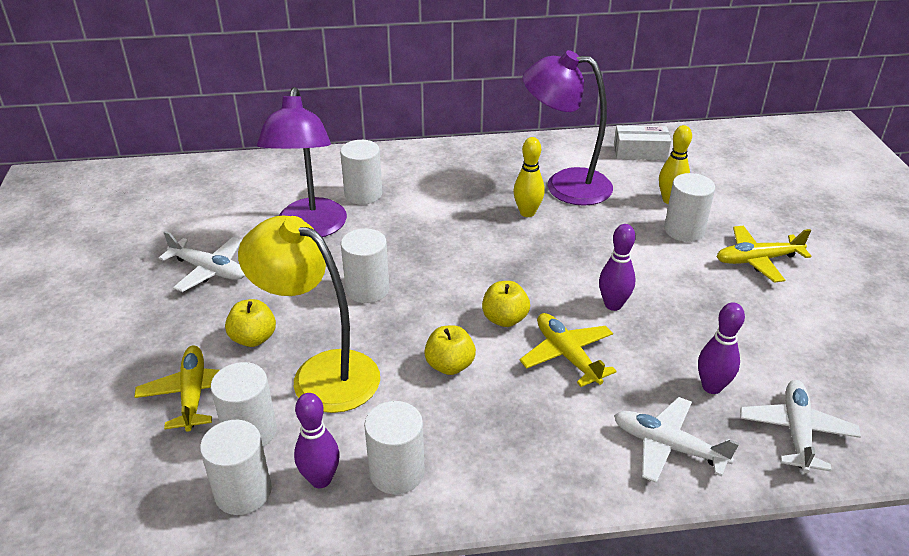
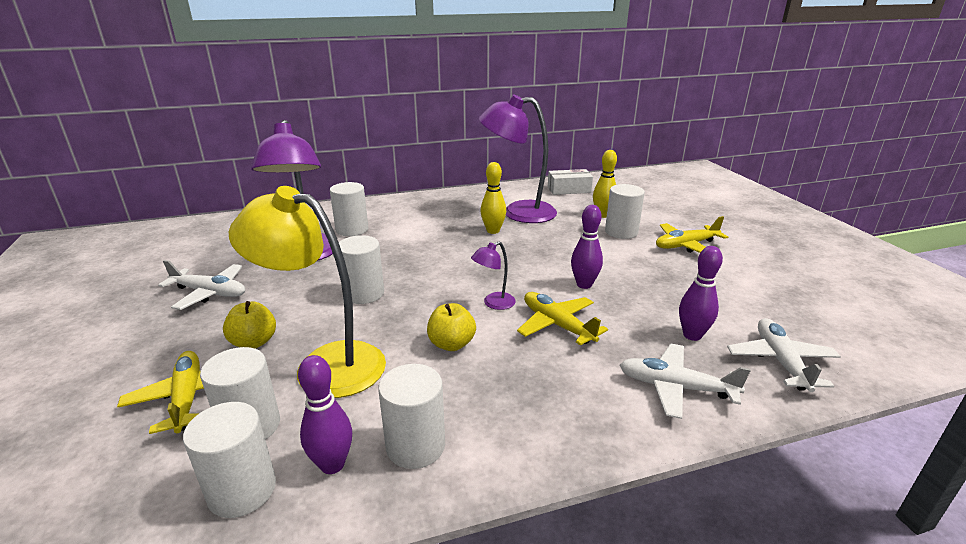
camera: 10 degrees left, 10 degrees down
yellow apple [482,281,530,327] -> purple lamp [471,242,516,310]

